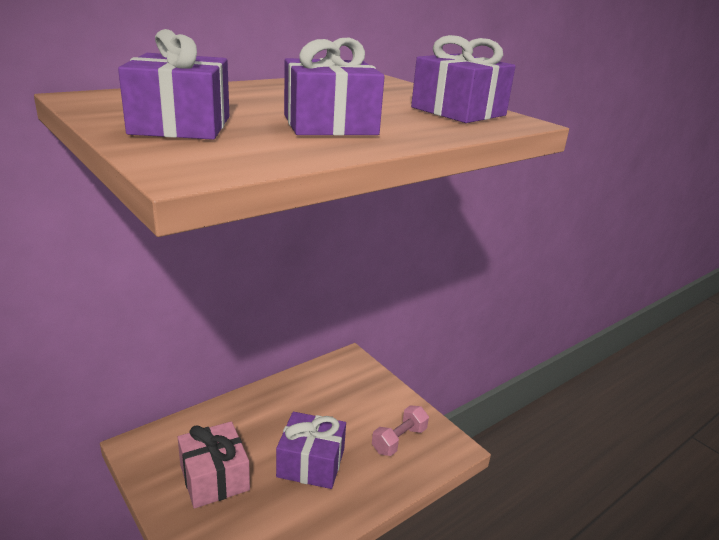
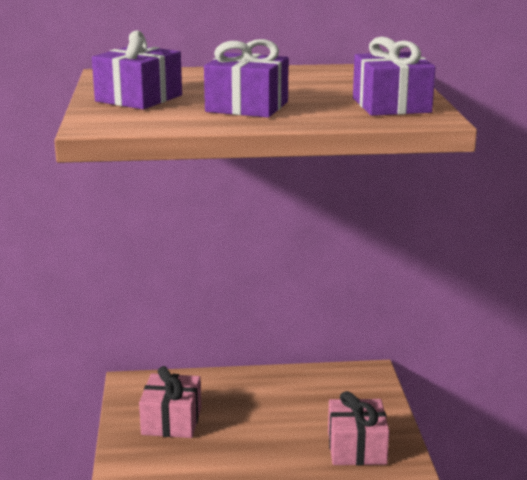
camera: 35 degrees right, 5 degrees down
purple gift [276,412,346,489] -> none
pink dumbbell [372,405,429,456] -> pink gift [328,391,389,465]

